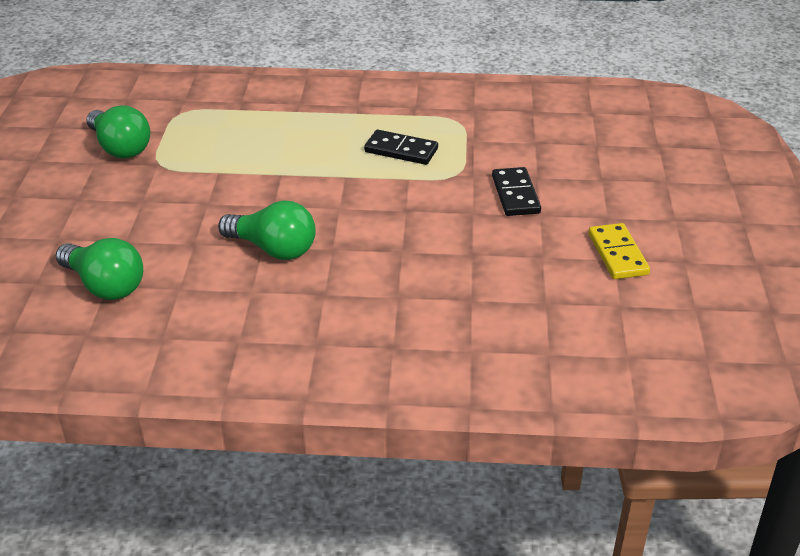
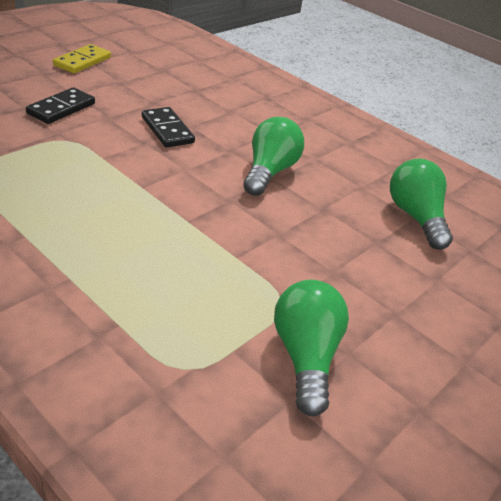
camera: 145 degrees left, 0 degrees up
green light bulb [218,201,316,260] -> green light bulb turned 45 degrees clockwise [243,117,304,196]
black domino [364,130,438,165] -> black domino moved to [142,107,195,147]

